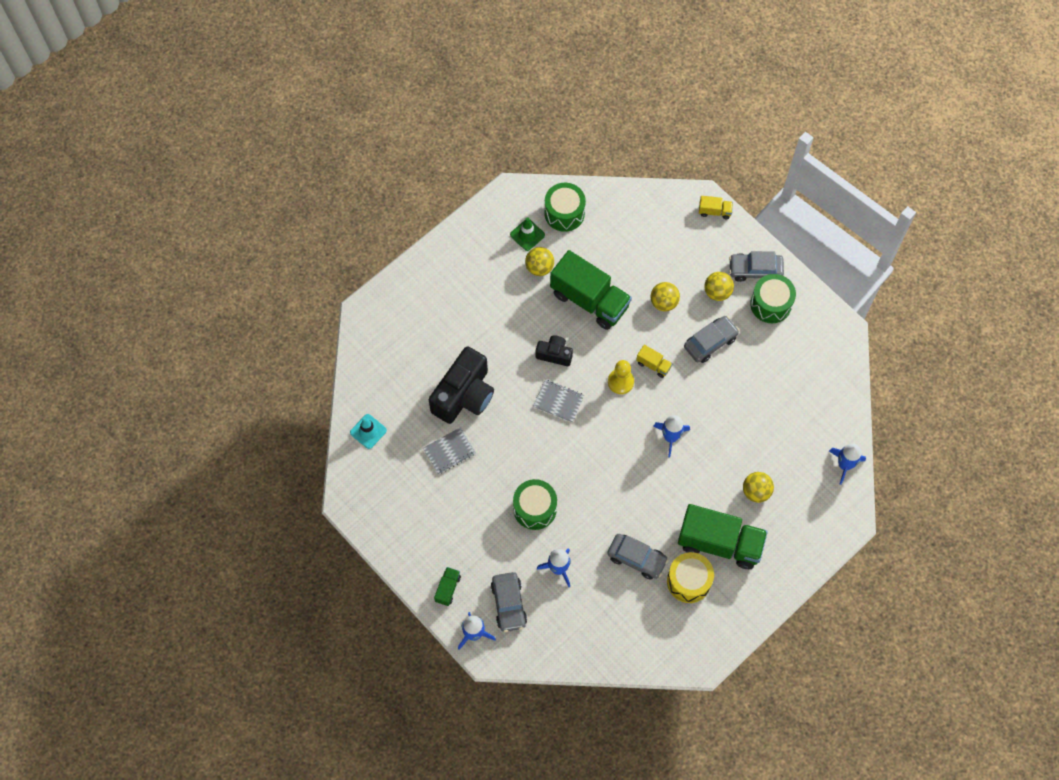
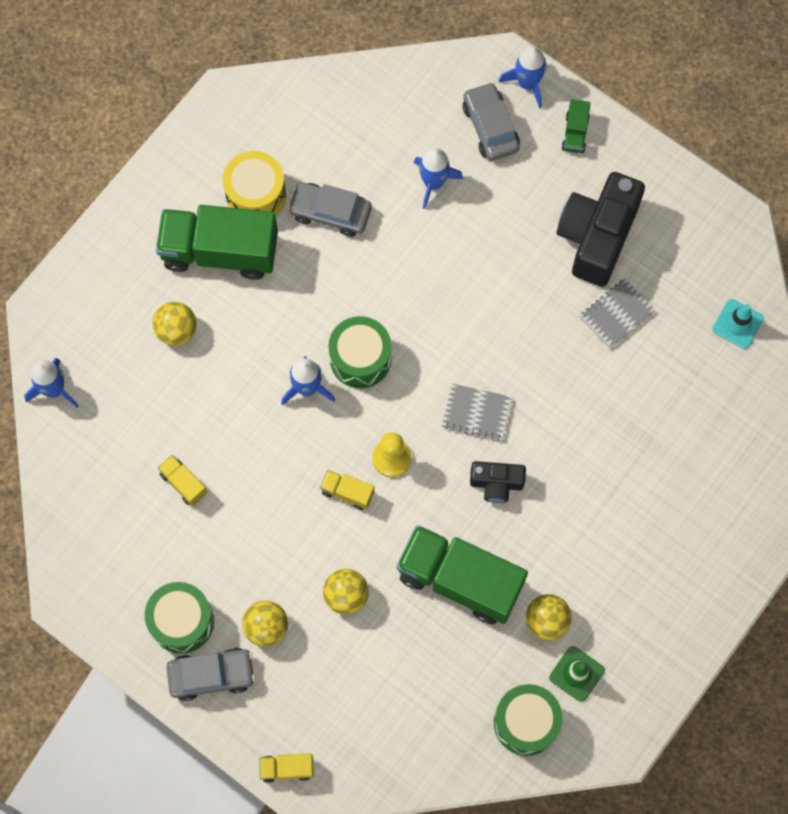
camera: 170 degrees right, 5 degrees up
black camera [429,346,494,424] -> black camera moved to [556,172,645,287]
green drum [513,479,557,530] -> green drum moved to [328,316,391,388]
grey car [684,316,739,363] -> none
none -> yellow truck [158,455,207,506]

